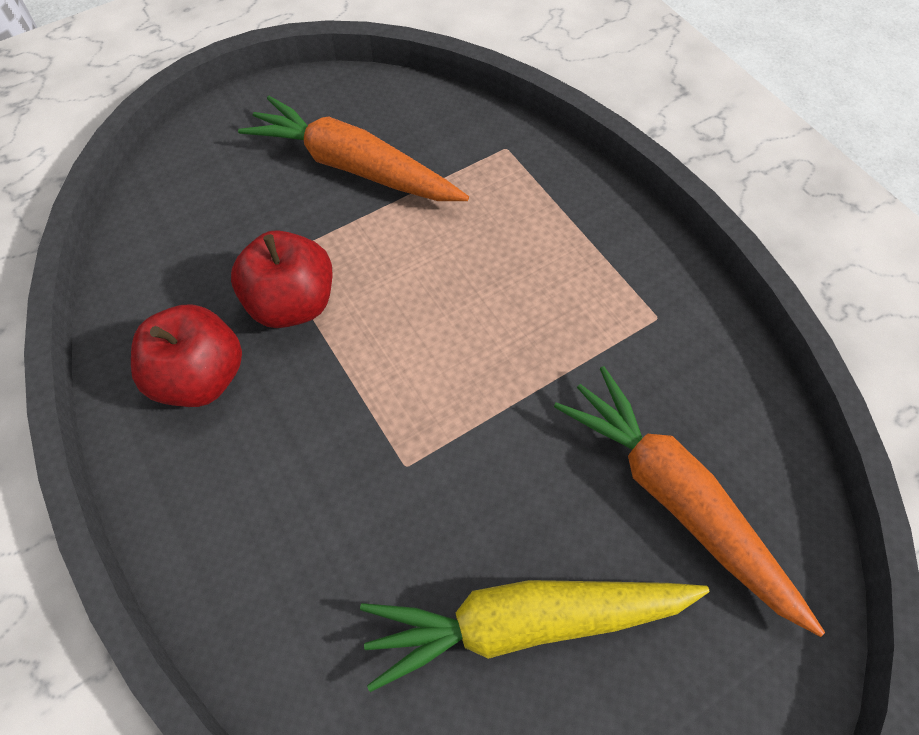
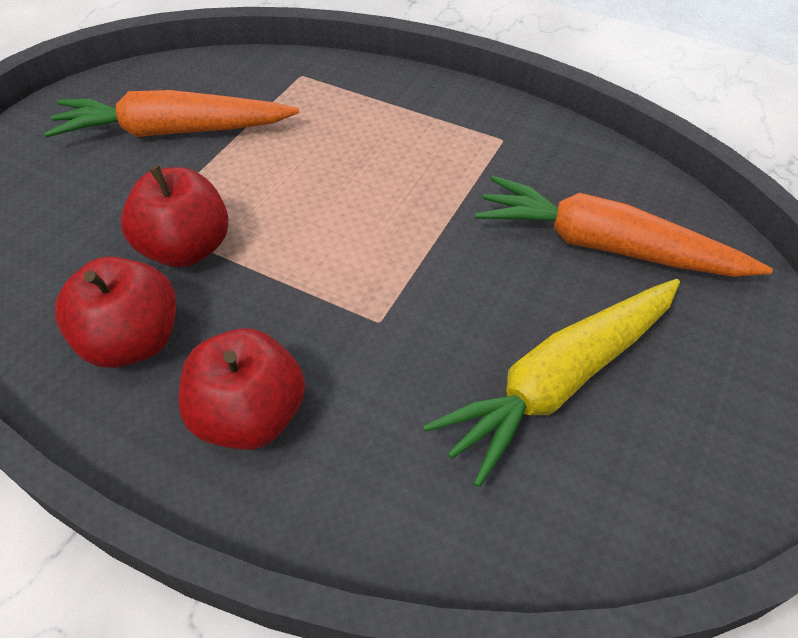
camera: 30 degrees left, 10 degrees down
none -> red apple [178,329,305,450]

